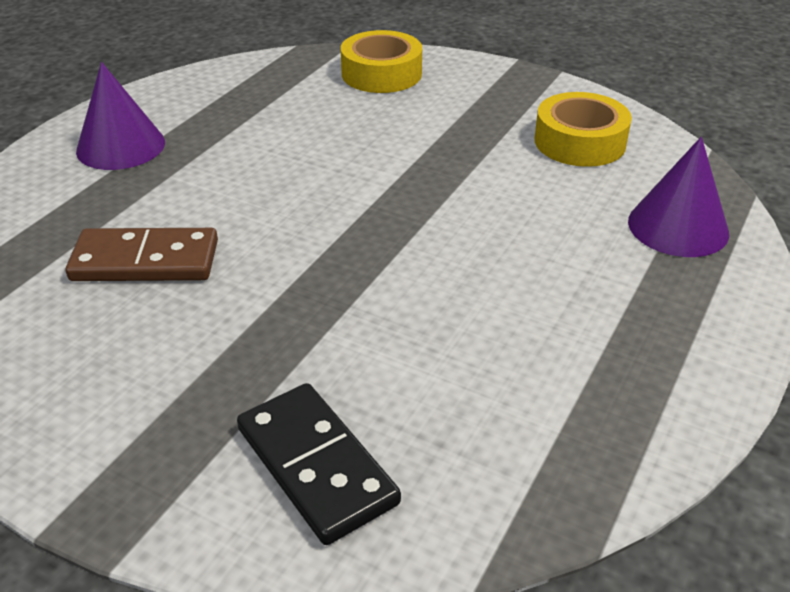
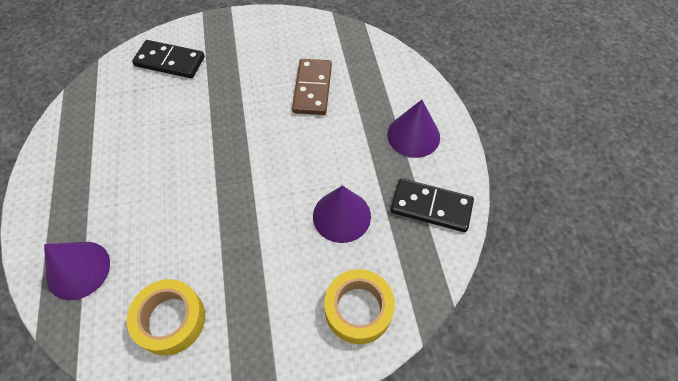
camera: 140 degrees right, 20 degrees up
brown domino [66,228,218,281] -> brown domino turned 45 degrees counterclockwise [292,59,332,115]
none -> purple cone [313,185,371,243]
none -> black domino [391,178,474,232]

